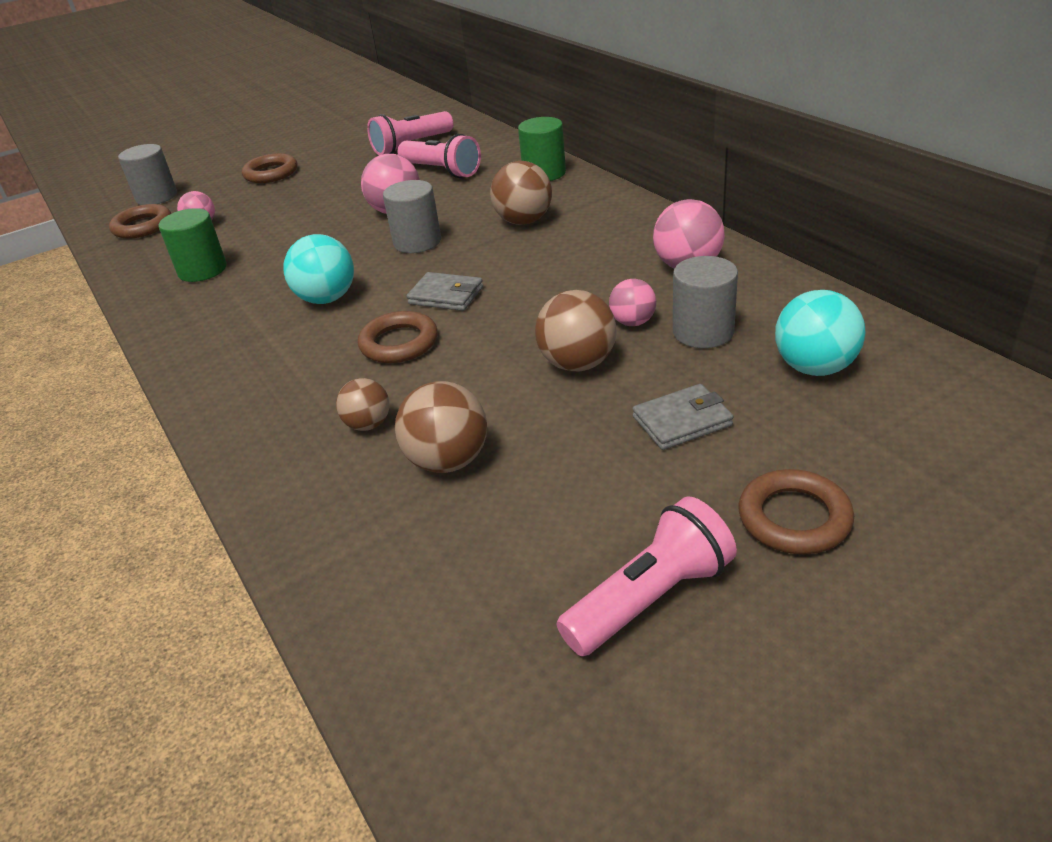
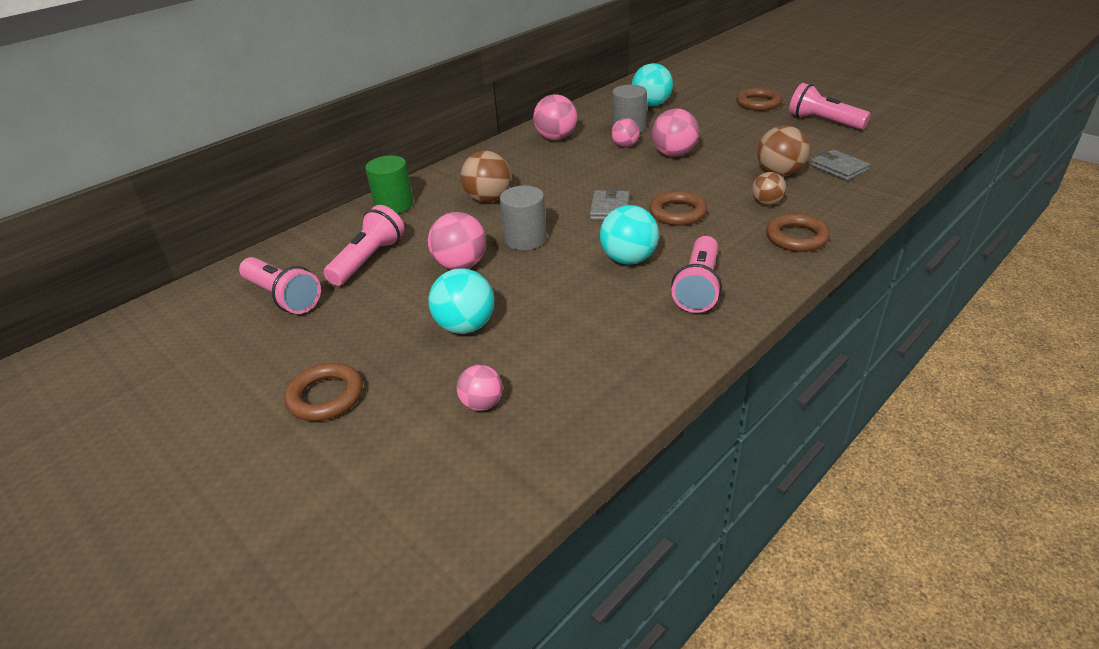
camera: 105 degrees left, 0 degrees up
brown ring [109,204,171,239] -> brown ring moved to [766,213,830,252]
grey cylinder [118,144,177,205] -> none
green cylinder [158,208,227,282] -> none
brown ball [535,290,617,372] -> pink ball [652,109,699,157]
grey wallet [632,384,733,450] -> grey wallet moved to [810,150,870,180]
none -> turquoise ball [428,268,494,334]
none -> pink flashlight [671,236,722,313]

